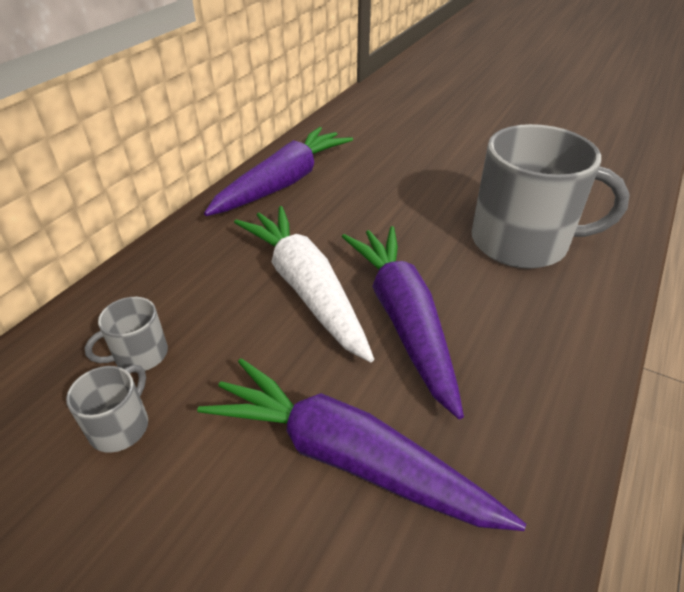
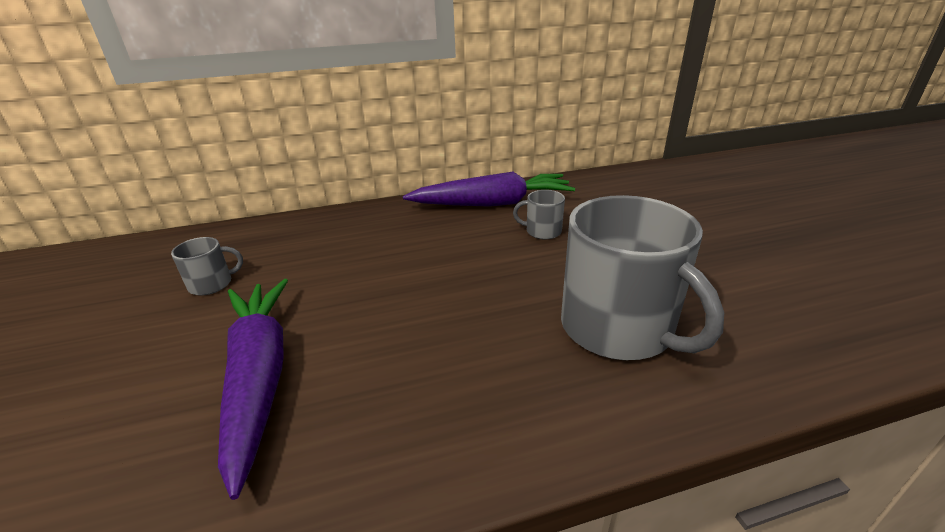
camera: 45 degrees right, 10 degrees down
grey mug [85,297,168,373] -> grey mug moved to [513,190,565,239]
white carrot [234,206,374,362] -> none
purple carrot [342,226,464,419] -> none

